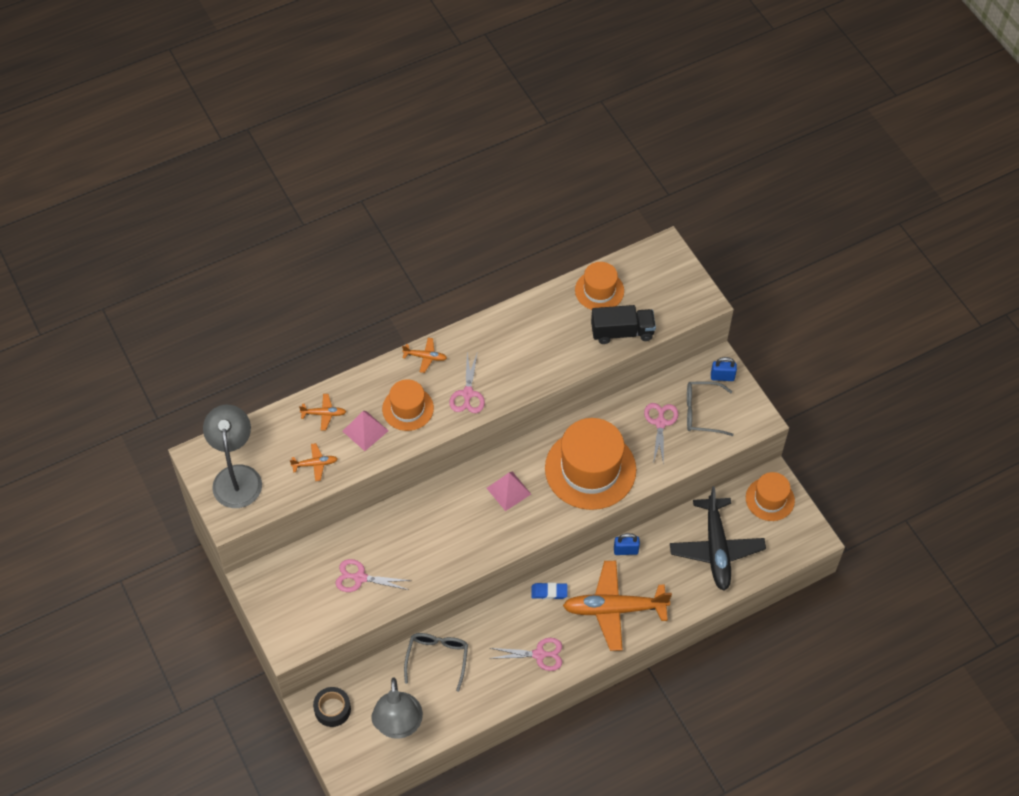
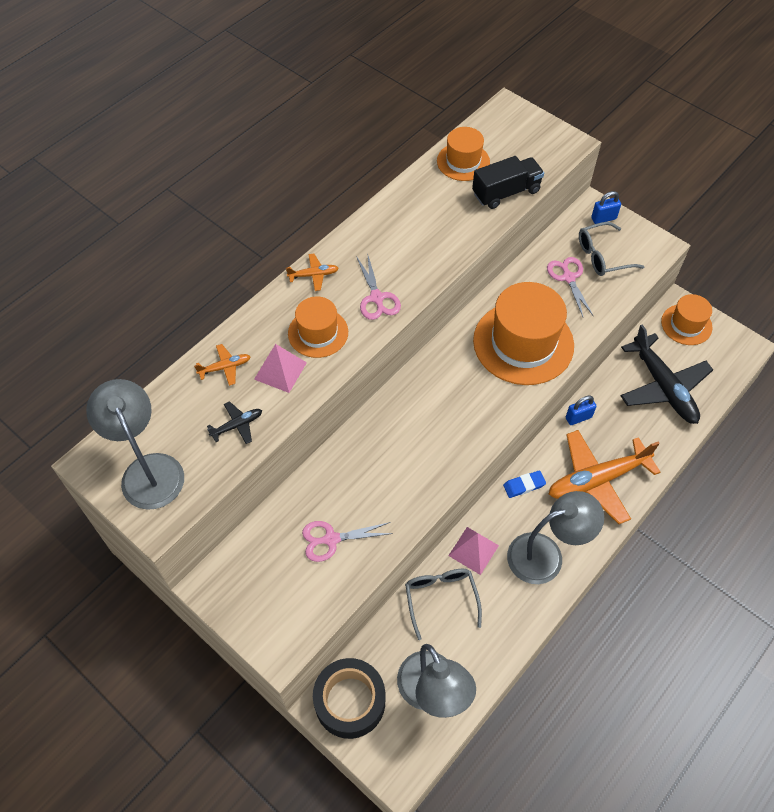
camera: 20 degrees left, 0 degrees up
orange plane [290,443,338,481] -> black plane [207,401,262,444]
black tape [313,687,351,727] -> black tape [313,658,385,739], size x1.61
pink pyramid [487,472,531,511] -> pink pyramid moved to [448,527,499,575]
pink scissors [489,638,562,671] -> grey lamp [507,491,604,584]

